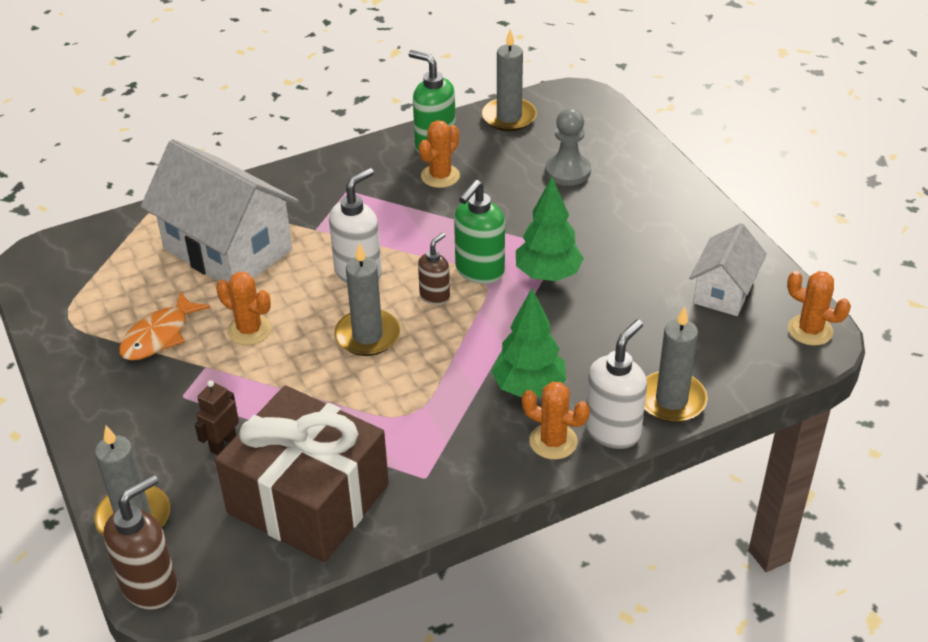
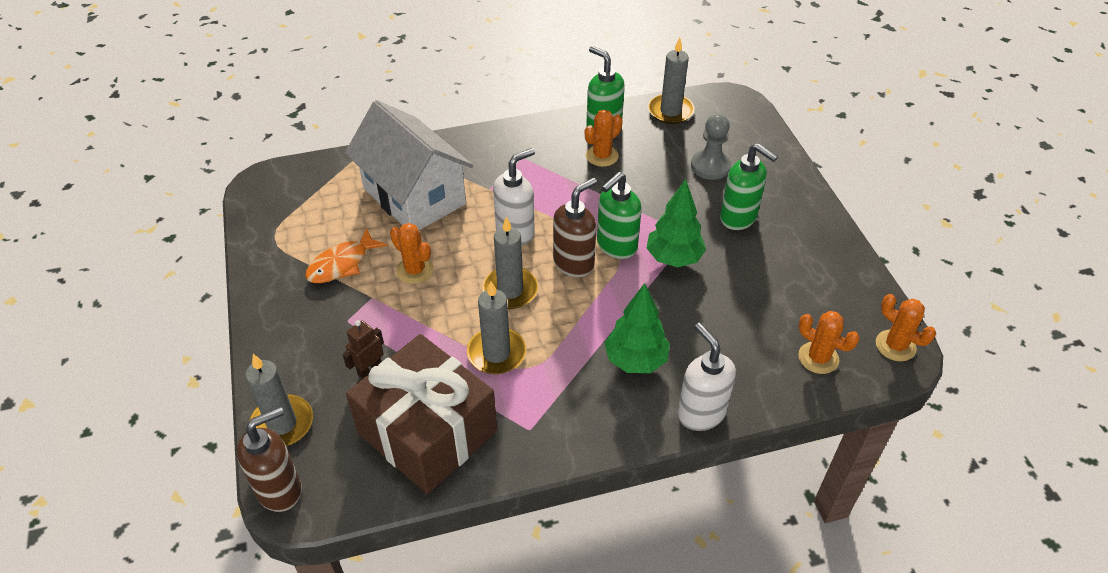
camera: 10 degrees right, 5 degrees up
brown soap dispenser [418,233,450,305] -> brown soap dispenser [553,178,597,277], size x1.64
orange cactus [522,382,590,460] -> orange cactus moved to [798,311,860,374]
white soap dispenser [585,319,647,449] -> white soap dispenser turned 75 degrees counterclockwise [678,323,736,431]
grey candle [644,306,708,423] -> grey candle moved to [467,281,526,374]
white house [689,223,767,316] -> none
none -> green soap dispenser [720,143,778,230]

